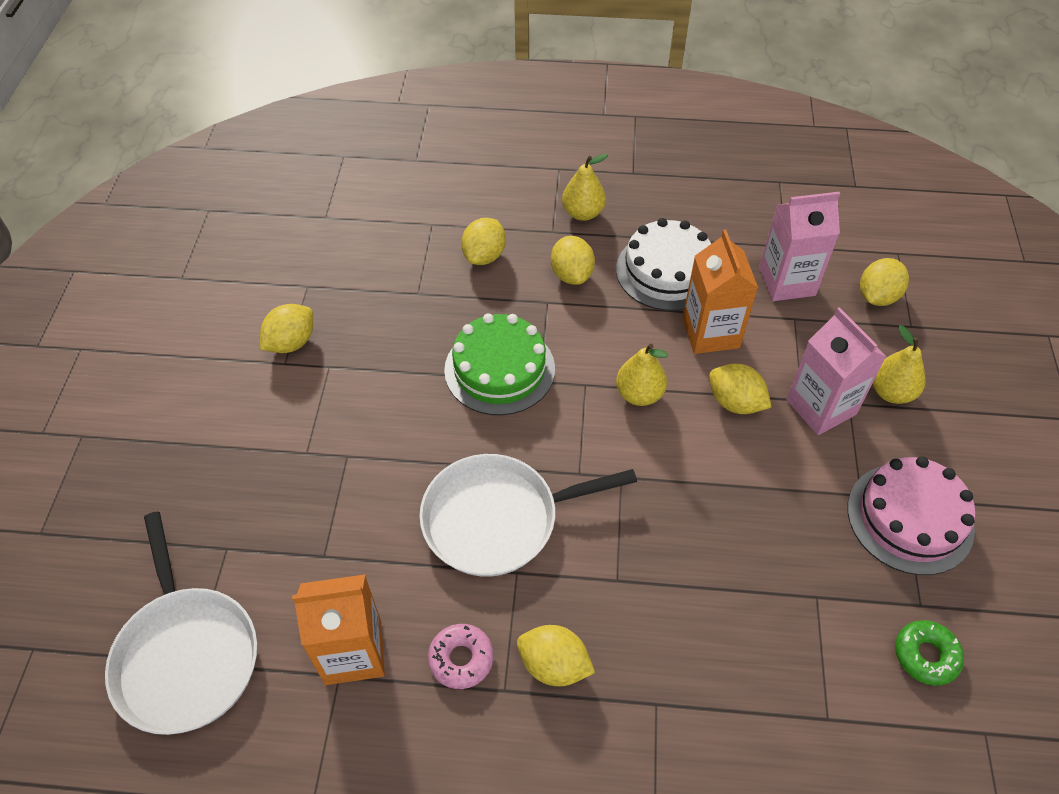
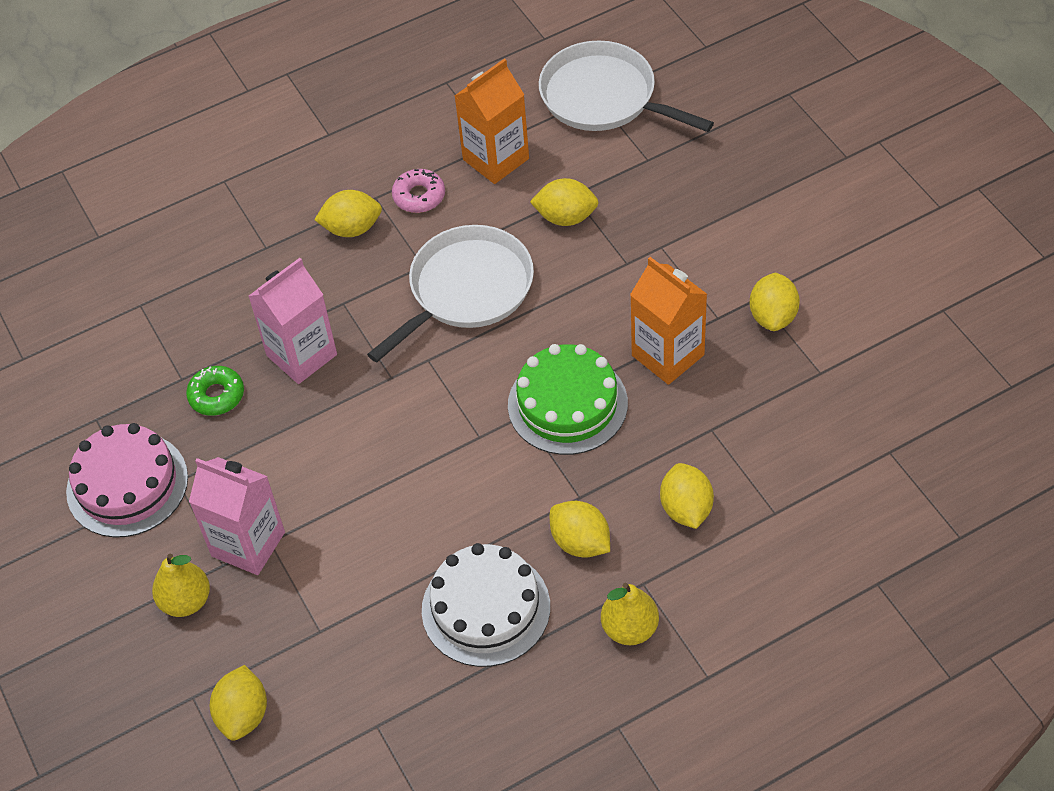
camera: 150 degrees right, 0 degrees up
yellow pear [616,344,668,406] -> none
orange carton [682,230,758,354] -> orange carton moved to [630,257,707,385]
yellow lemon [709,364,772,414] -> yellow lemon moved to [530,178,599,226]
pink carton [759,192,840,301] -> pink carton moved to [249,258,337,384]
green donut [895,620,964,686] -> green donut moved to [186,366,244,416]

